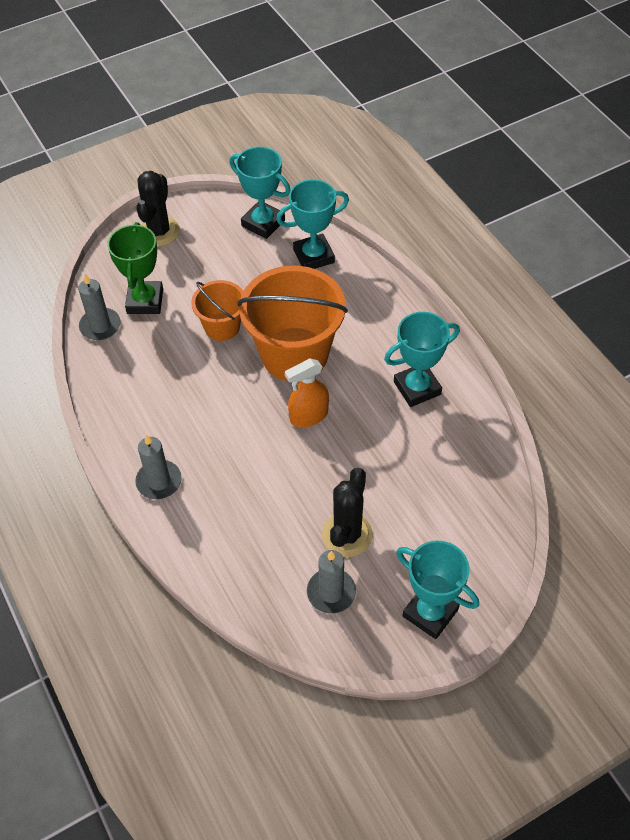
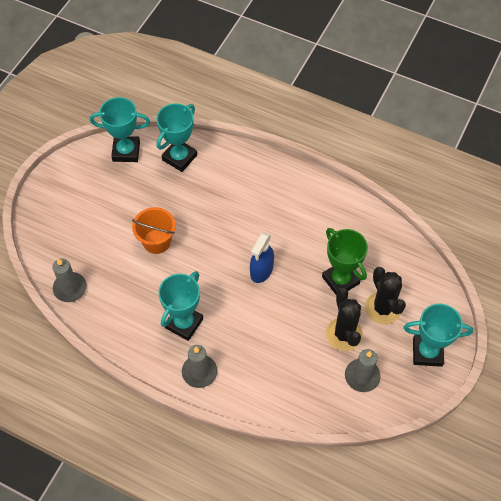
camera: 35 degrees left, 5 degrees up
green trophy [107,222,163,314] -> green trophy moved to [322,228,368,294]
black cactus [136,171,180,247] -> black cactus moved to [365,267,406,325]
orange bucket [237,266,348,381] -> none
orange spray bottle [285,358,329,428] -> blue spray bottle [250,232,274,283]
turquoise trophy [384,312,460,407] -> turquoise trophy moved to [158,271,203,341]

